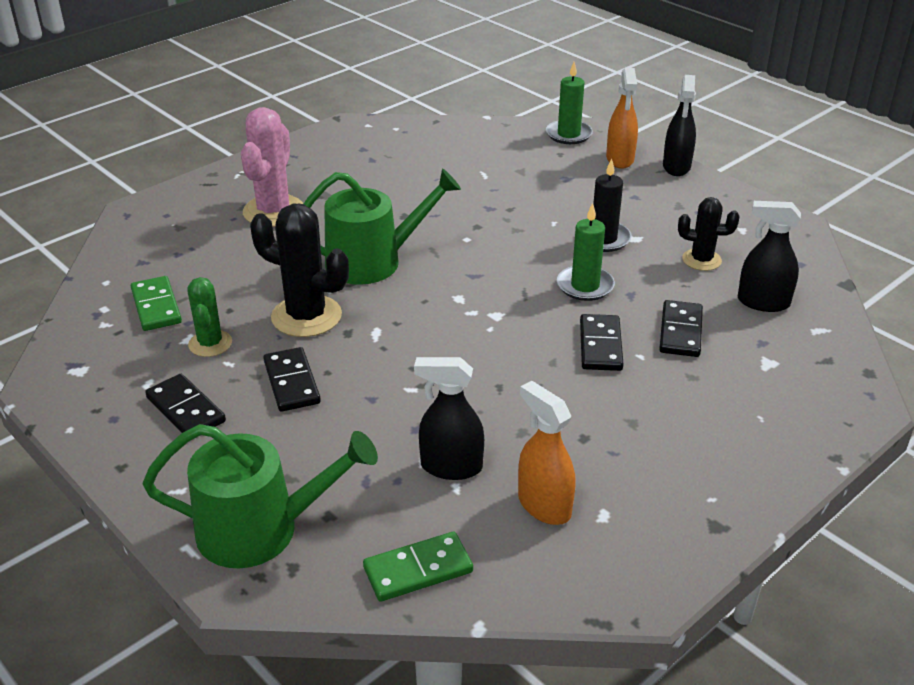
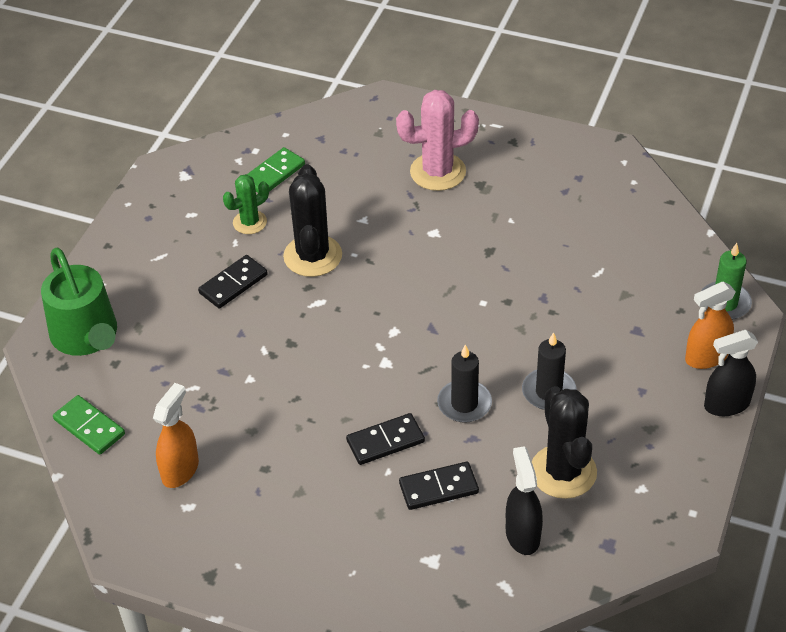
camera: 65 degrees right, 10 degrees up
black domino [145,374,226,433] -> none
green watering can [304,169,461,285] -> none
black spray bottle [414,357,484,480] -> none
green candle [557,203,615,301] -> black candle [437,345,492,423]
black cactus [678,197,739,271] -> black cactus [532,386,597,499], size x1.68

